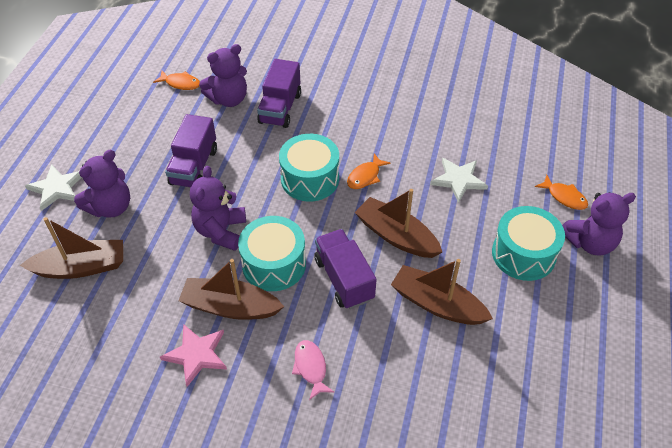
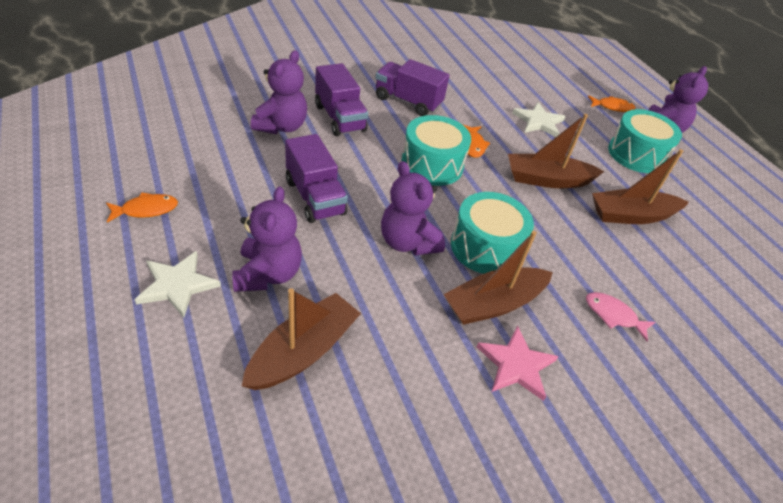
camera: 45 degrees left, 5 degrees down
orange fish [153,71,200,90] -> orange fish moved to [106,192,178,223]
purple truck [314,229,377,309] -> purple truck moved to [376,59,450,116]

